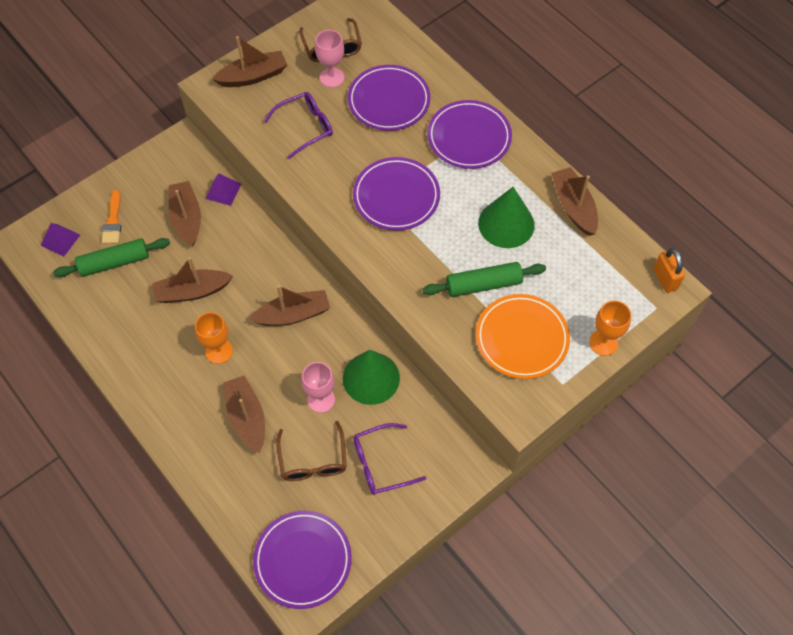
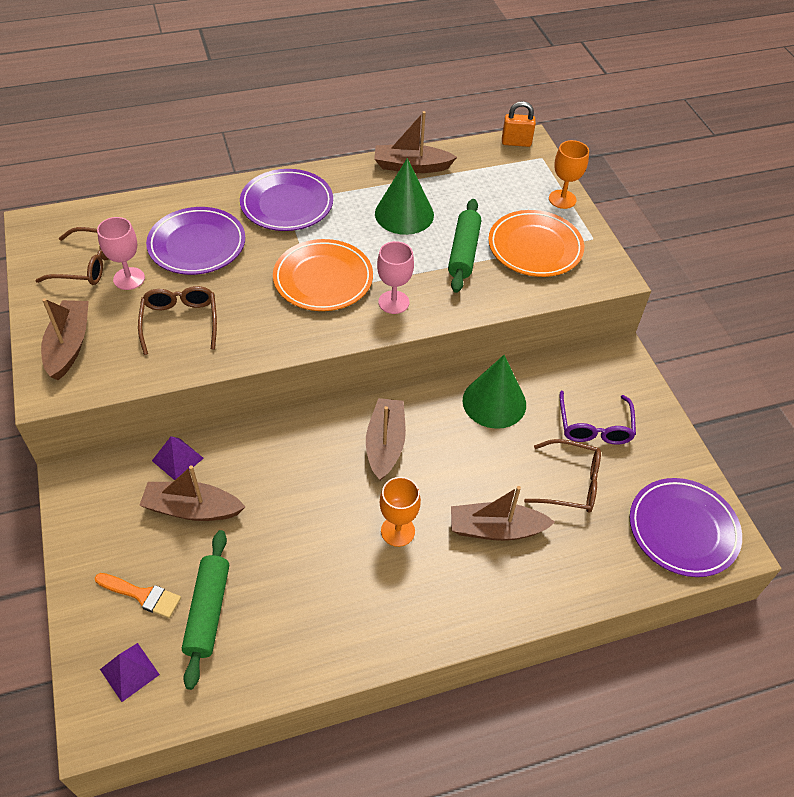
camera: 70 degrees left, 10 degrees down
brown boat [152,257,233,303] -> none
purple glasses [264,92,333,159] -> brown glasses [138,286,217,355]
pink goblet [301,362,335,413] -> pink goblet moved to [377,241,414,314]
purple plate [353,157,440,231] -> orange plate [273,239,373,311]

